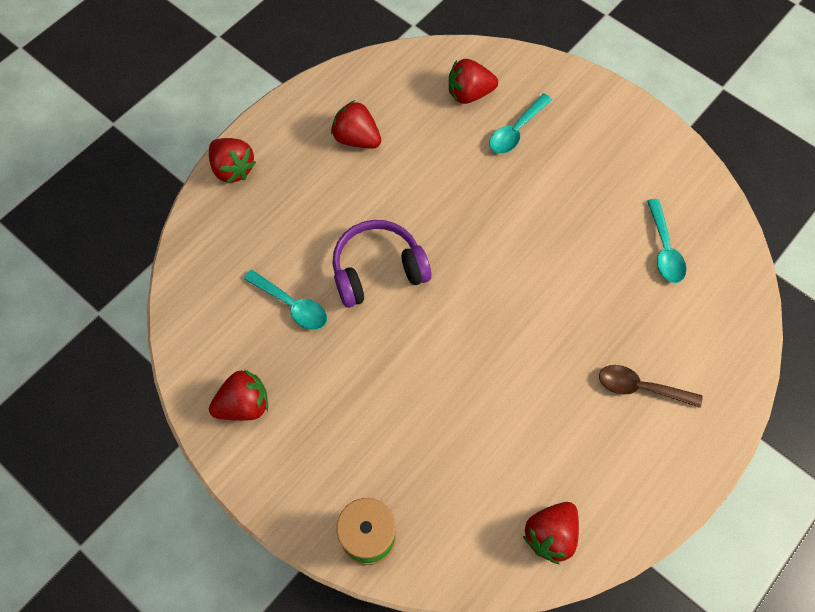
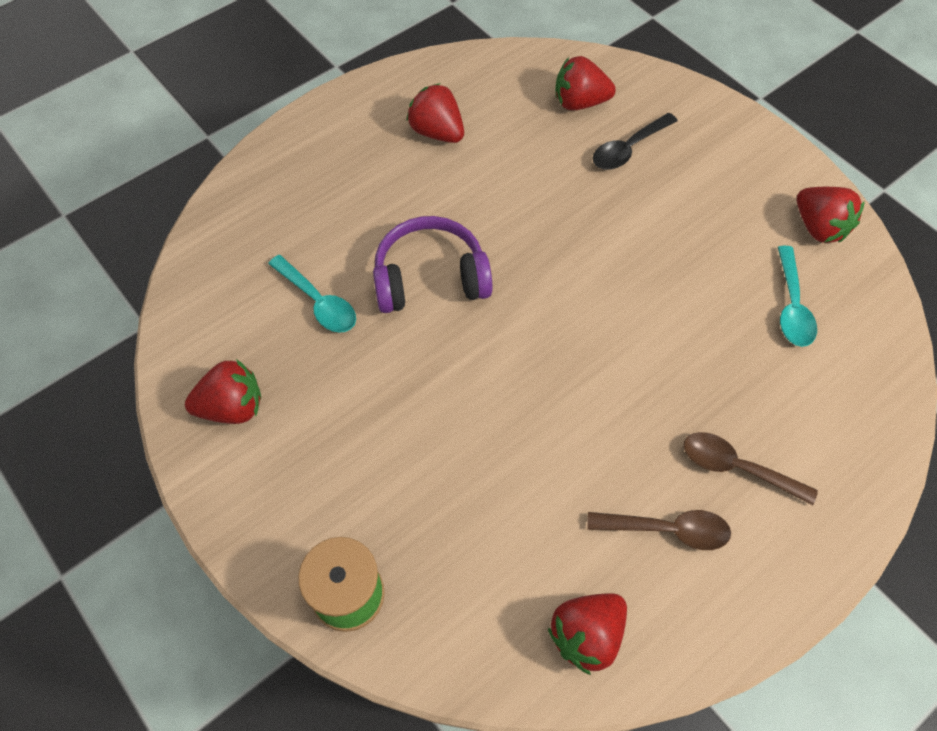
camera: 10 degrees right, 5 degrees down
red strawberry [209,138,256,183] -> red strawberry moved to [797,187,865,243]
turquoise spoon [489,93,552,154] -> black spoon [593,113,678,170]
none -> brown spoon [587,510,731,550]

